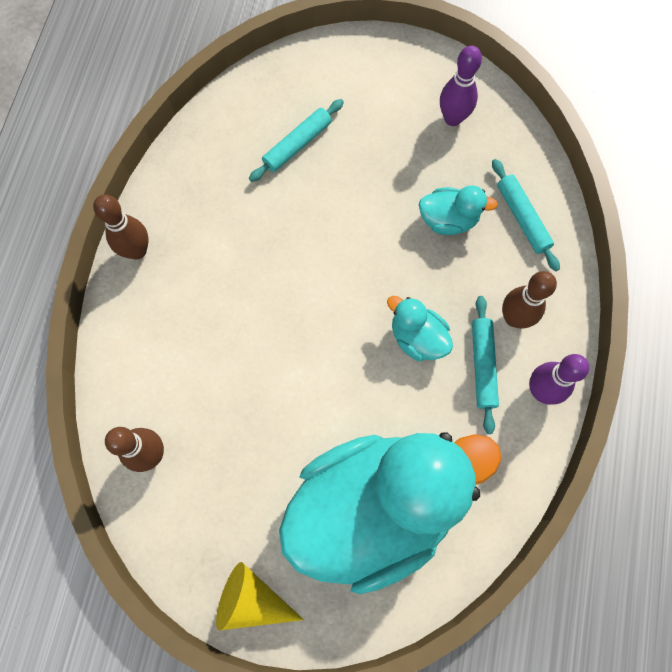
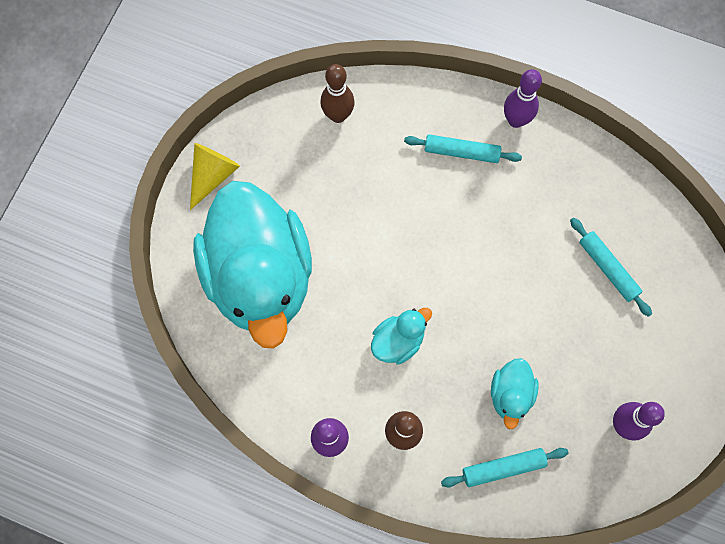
camera: 100 degrees right, 0 degrees up
brown bowling pin [93,195,149,260] -> purple bowling pin [504,69,542,128]
turquoise rolling pin [472,296,499,434] -> turquoise rolling pin moved to [404,135,522,163]

